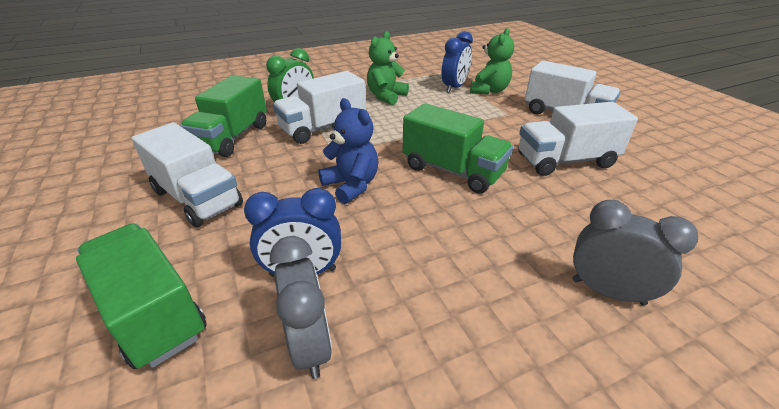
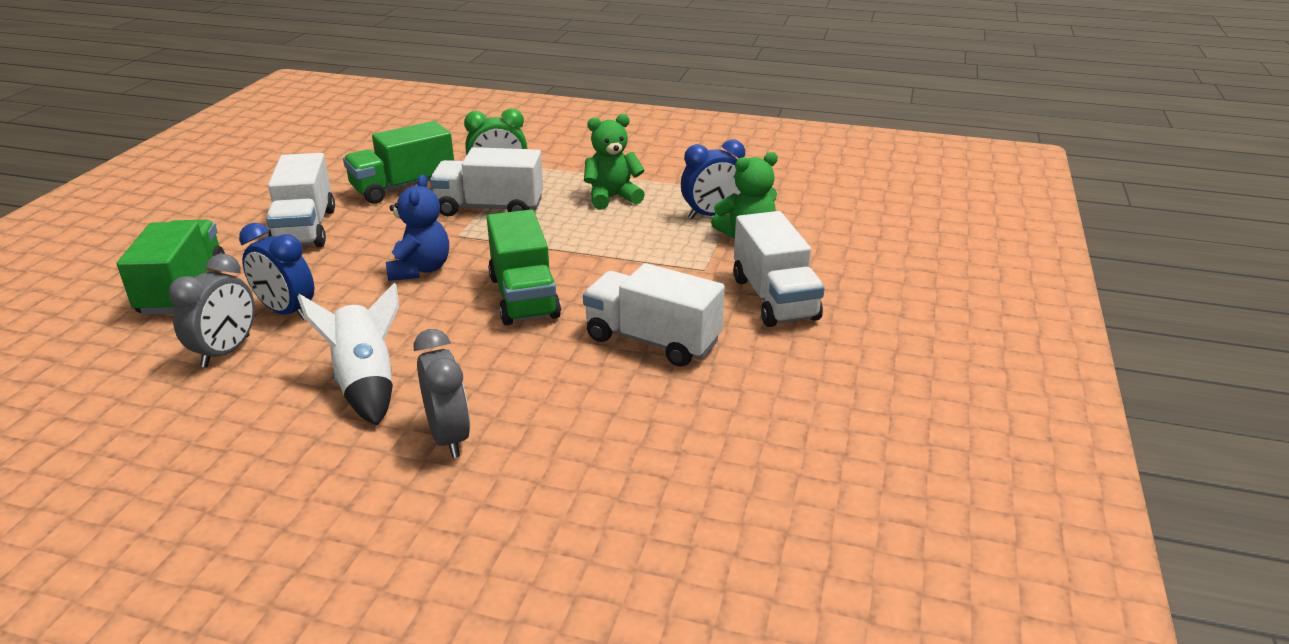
camera: 40 degrees right, 5 degrees down
none -> white rocket [297,282,399,425]

